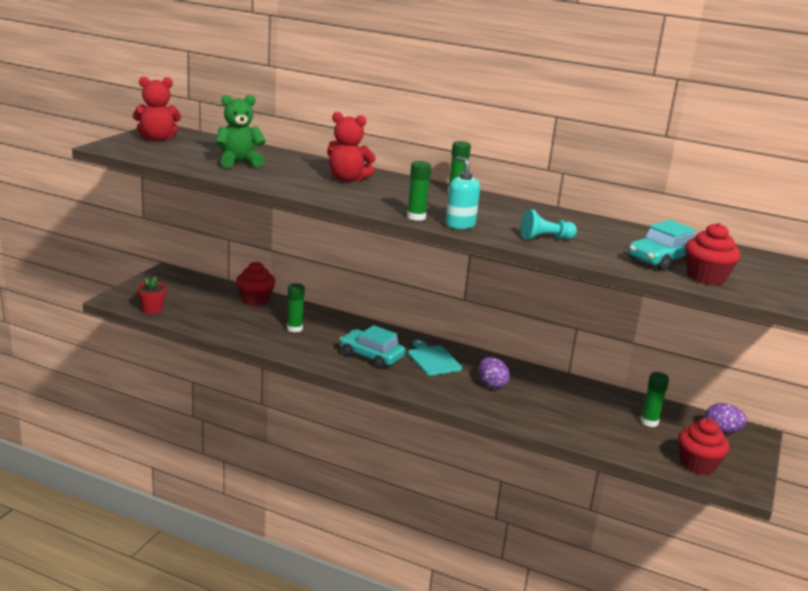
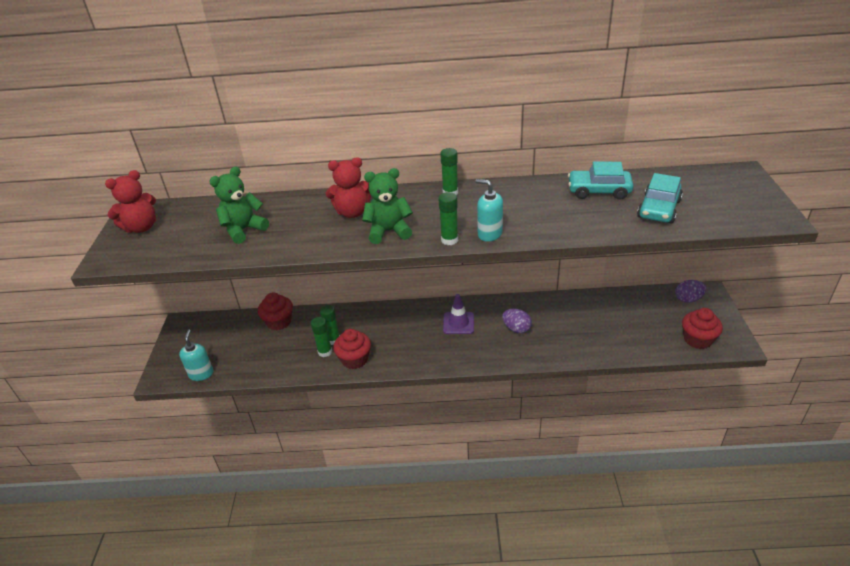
camera: 20 degrees left, 15 degrees up
red flower pot [137,276,167,314] -> turquoise soap dispenser [179,329,213,381]
turquoise car [340,325,405,369] -> turquoise car moved to [568,161,633,200]
turquoise cutting board [408,340,462,376] -> purple traffic cone [443,294,474,334]
turquoise pawn [521,209,577,240] -> none
green glue stick [640,372,669,427] -> green glue stick moved to [311,317,332,357]
red cupcake [685,223,741,285] -> red cupcake moved to [333,329,371,369]
none -> green teddy bear [362,168,413,244]

